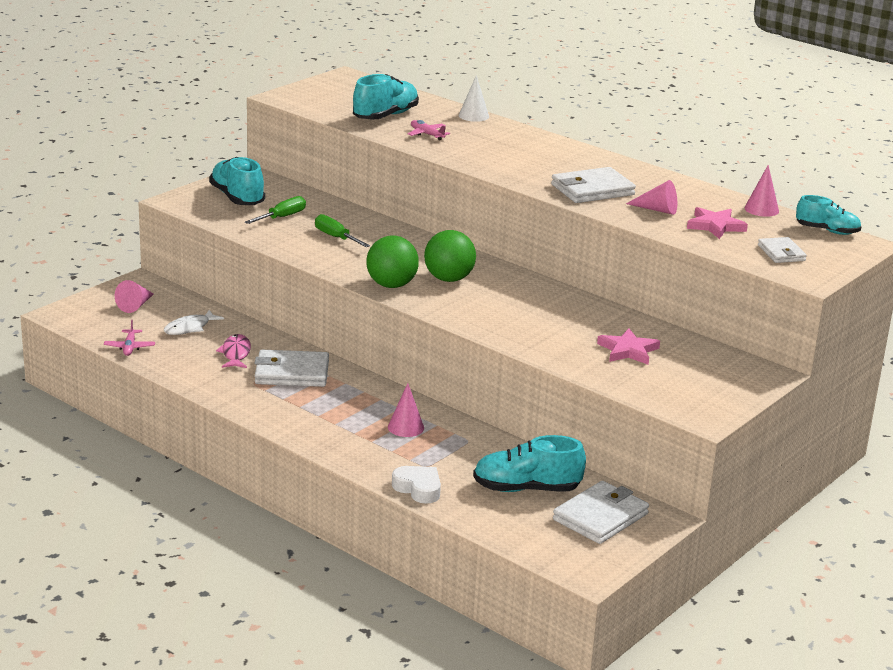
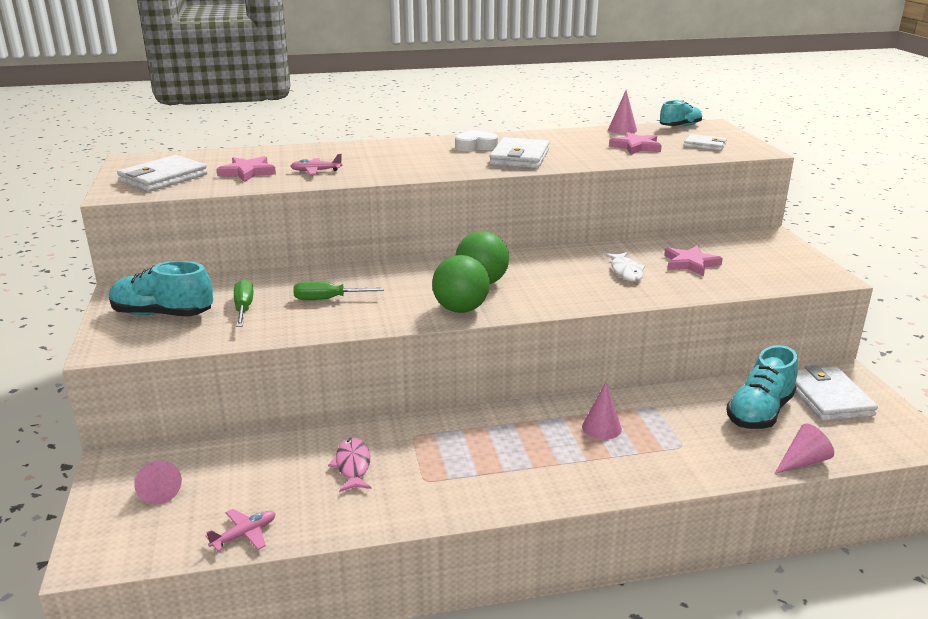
camera: 50 degrees left, 0 degrees up
pink plane [104,320,155,356] -> pink plane turned 75 degrees counterclockwise [205,509,276,551]
white fish [164,310,224,335] -> white fish moved to [604,252,645,281]
pink fish [216,334,251,368] -> pink fish turned 45 degrees clockwise [328,437,371,492]
white wallet [254,350,329,387] -> white wallet moved to [117,155,208,192]
turquoise shoe [353,74,419,120] -> pink star [217,156,276,182]
white heart [392,466,441,504] -> white heart moved to [455,130,498,151]
white cone [459,75,489,122] -> none
pink cone [626,180,677,215] -> pink cone moved to [774,424,834,474]

